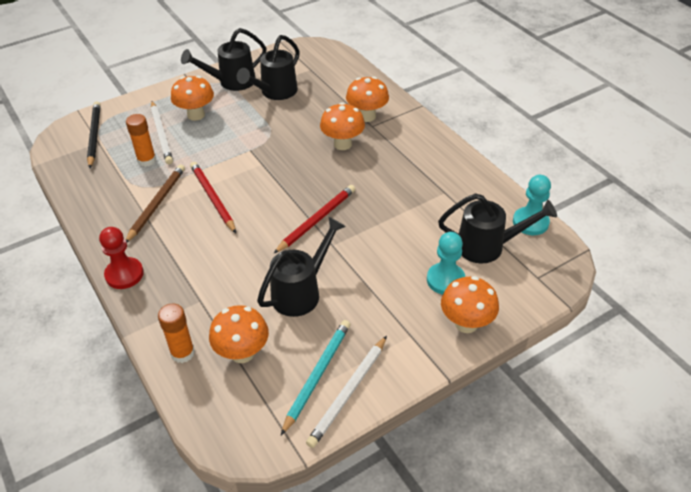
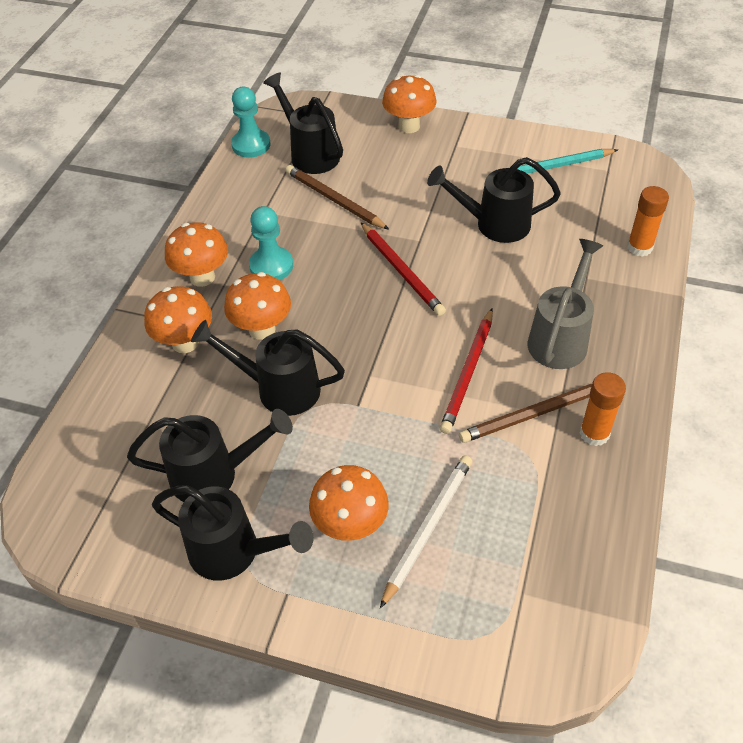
camera: 130 degrees left, 5 degrees up
black pencil [87,101,100,168] -> none
red pawn [99,227,144,289] -> none
orange glue stick [126,114,156,167] -> orange glue stick moved to [580,372,626,446]
orange mushroom [209,305,269,363] -> orange mushroom moved to [165,222,228,287]
red pencil [273,185,355,254] -> red pencil turned 120 degrees counterclockwise [361,222,446,316]
white pencil [306,336,387,448] -> none
turquoise pawn [427,232,465,295] -> turquoise pawn moved to [249,206,293,280]
none -> black watering can [191,320,345,416]
none -> brown pencil [286,165,389,229]
none -> grey watering can [528,239,603,369]

